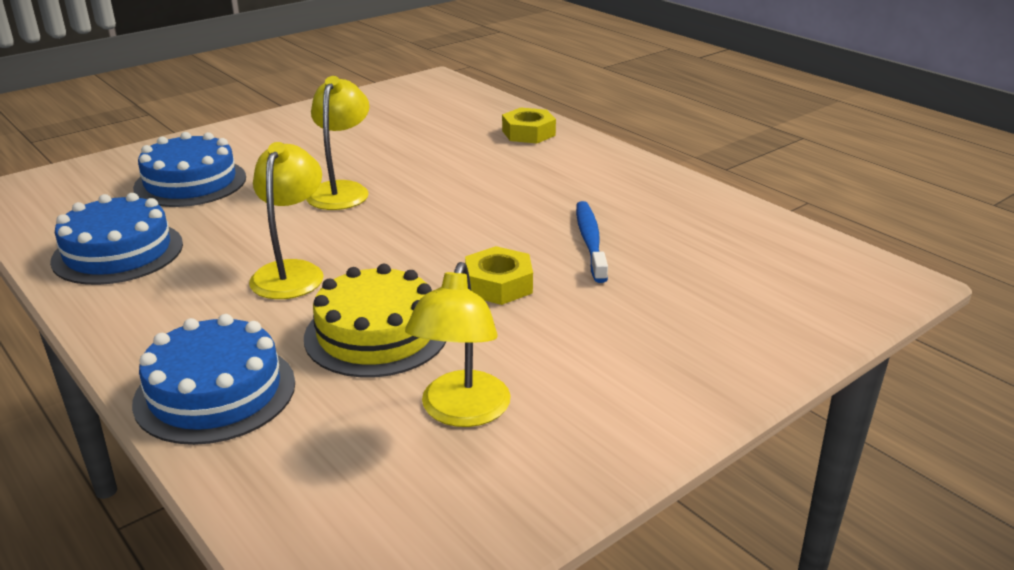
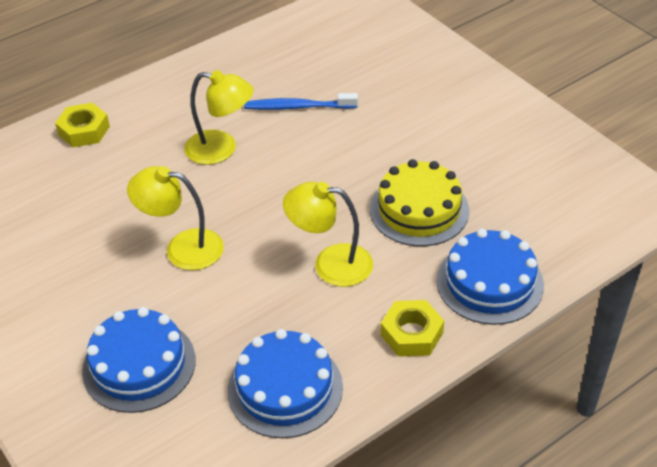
camera: 85 degrees left, 15 degrees up
yellow lamp [405,262,511,427] -> yellow lamp moved to [184,70,253,165]
yellow nut [465,246,533,305] -> yellow nut moved to [381,300,444,357]

